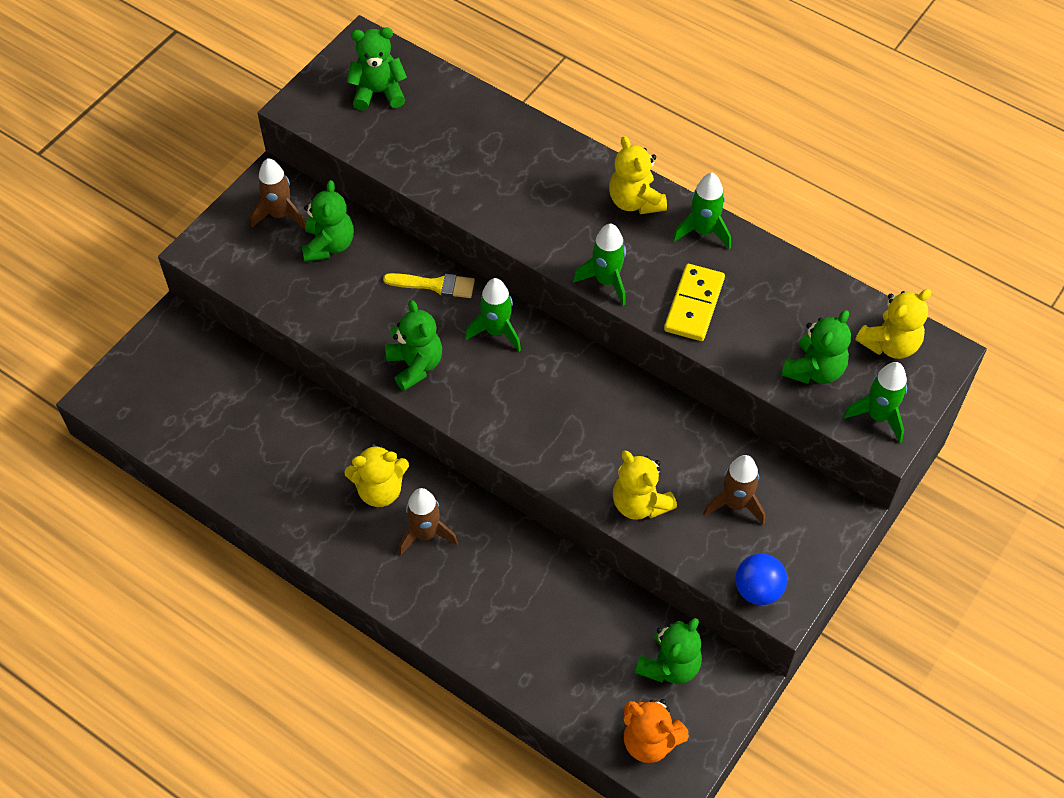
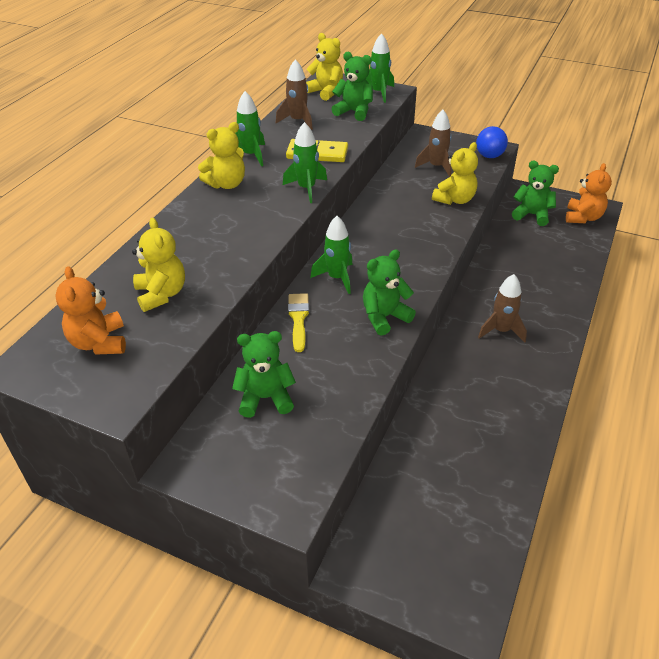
camera: 100 degrees left, 15 degrees down
brown rocket [250,158,305,229] -> brown rocket moved to [276,59,313,130]
yellow teddy bear [344,443,409,507] -> yellow teddy bear moved to [132,218,185,312]
green teddy bear [347,27,407,111] -> orange teddy bear [55,266,126,355]

